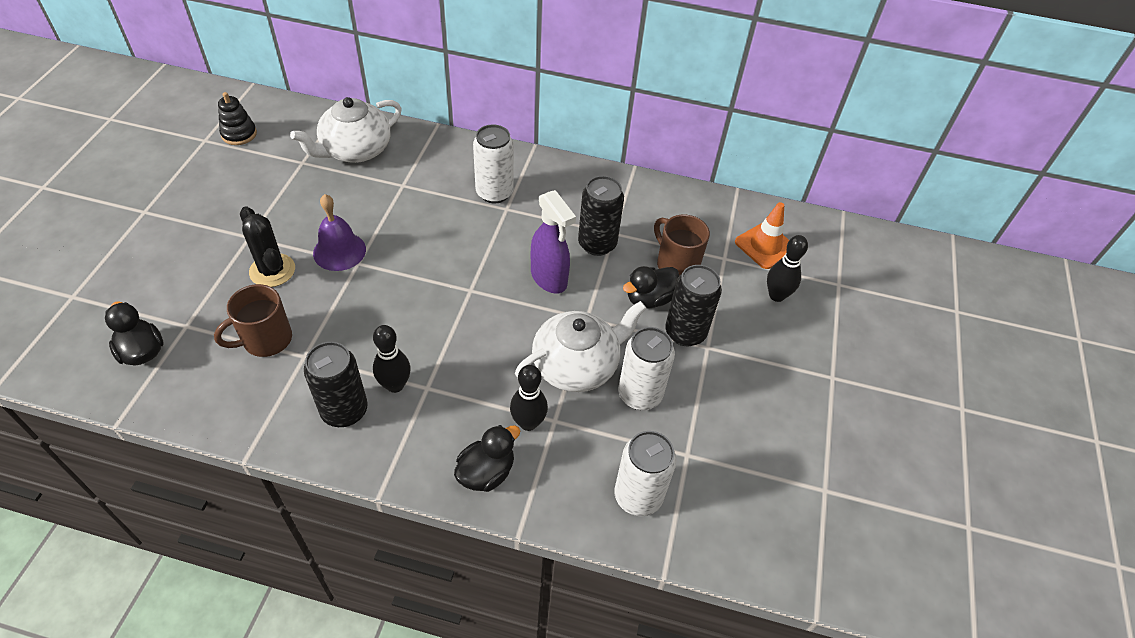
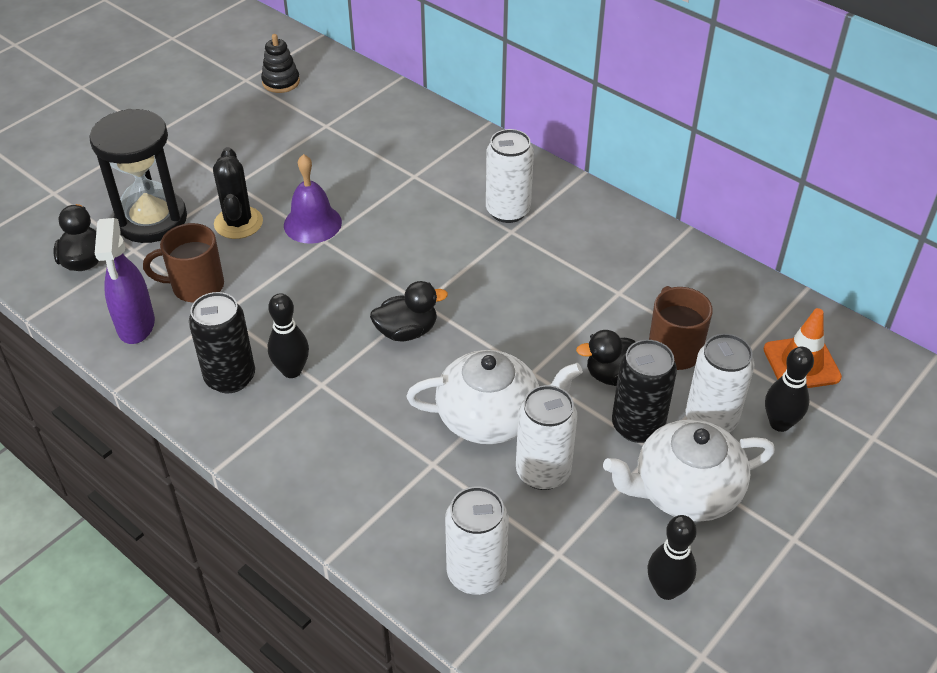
camera: 30 degrees right, 5 degrees down
white teapot [290,97,402,163] -> white teapot moved to [603,419,775,522]
black duck [454,425,520,492] -> black duck moved to [370,281,448,341]
black bowling pin [510,365,548,431] -> black bowling pin moved to [648,515,697,600]
purple spray bottle [531,190,576,293] -> purple spray bottle moved to [95,218,155,344]
black can [578,176,624,256] -> none
none -> black hourglass [89,109,187,243]
none -> white can [685,334,755,432]

